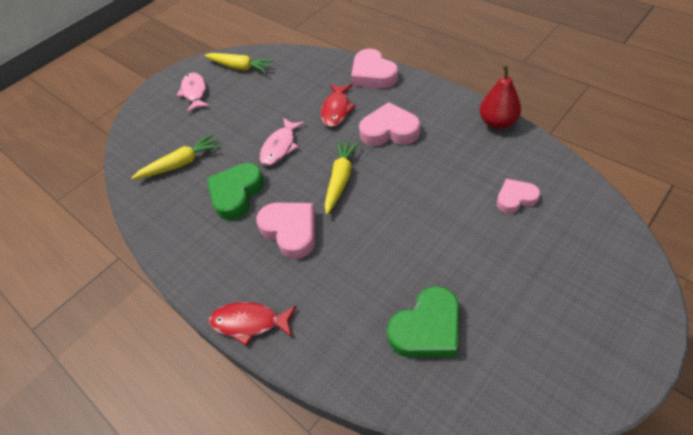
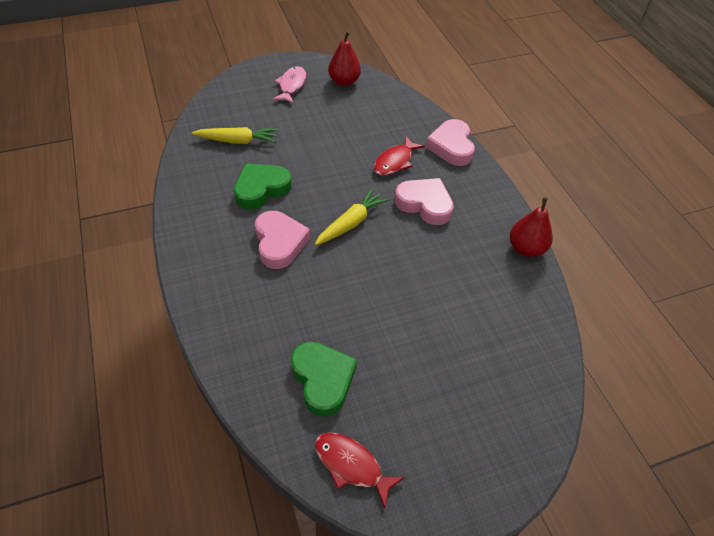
camera: 20 degrees right, 0 degrees up
yellow carrot [204,53,274,73] -> red pear [328,31,361,86]
red fish [209,302,297,346] -> red fish moved to [315,432,405,508]
pink fish [259,118,305,166] -> none
green heart [387,286,459,358] -> green heart turned 105 degrees counterclockwise [291,342,357,417]
pink heart [497,179,540,214] -> none

